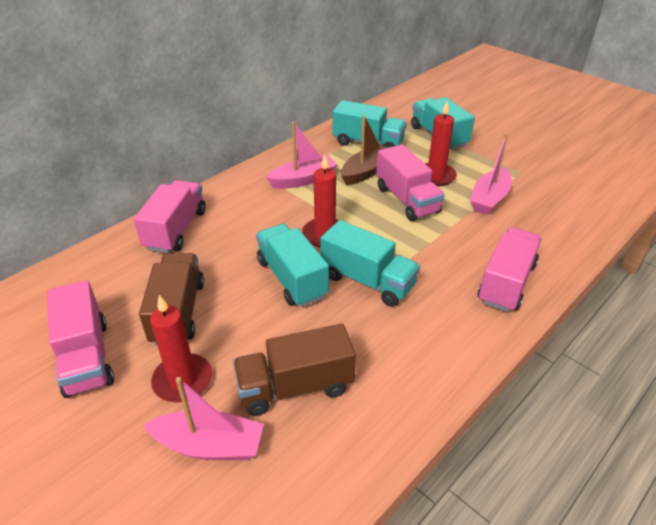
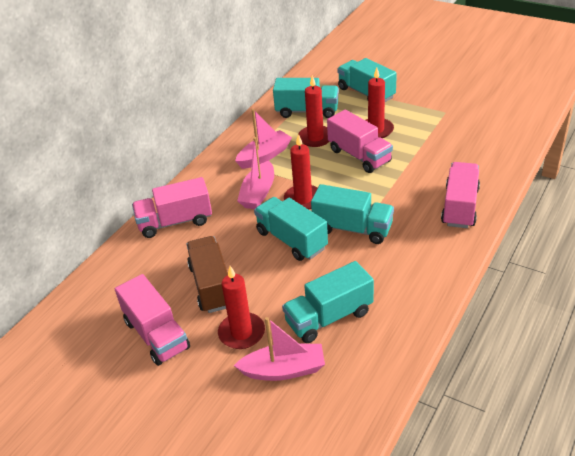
camera: 10 degrees left, 0 degrees up
pink truck [134,180,206,253] -> pink truck turned 105 degrees counterclockwise [132,177,212,238]
brown truck [233,324,356,416] -> turquoise truck [282,261,374,343]
brown boat [341,115,387,185] -> red candle [299,75,329,147]
pink boat [470,134,512,215] -> pink boat moved to [237,137,274,209]

